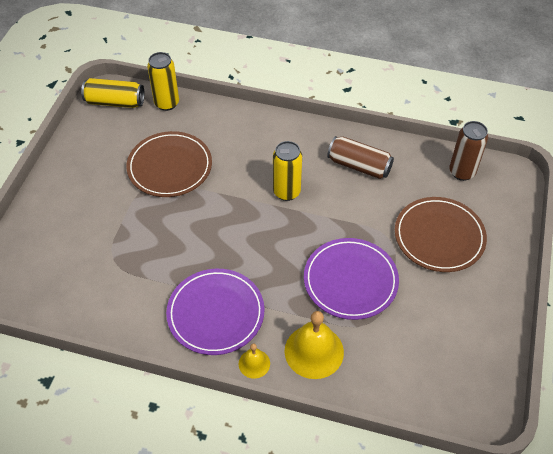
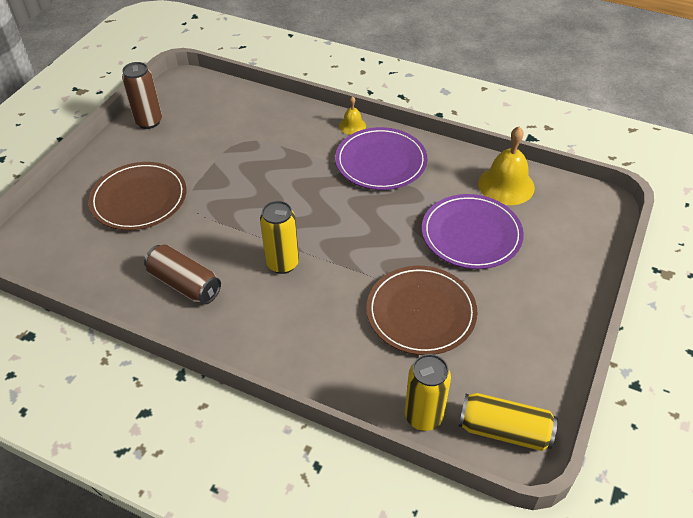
camera: 170 degrees left, 5 degrees down
yellow bell [285,311,344,379] -> yellow bell moved to [478,127,535,205]
purple plate [304,238,399,320] -> purple plate moved to [422,194,524,269]
brown can [449,121,488,181] -> brown can moved to [122,62,162,129]

